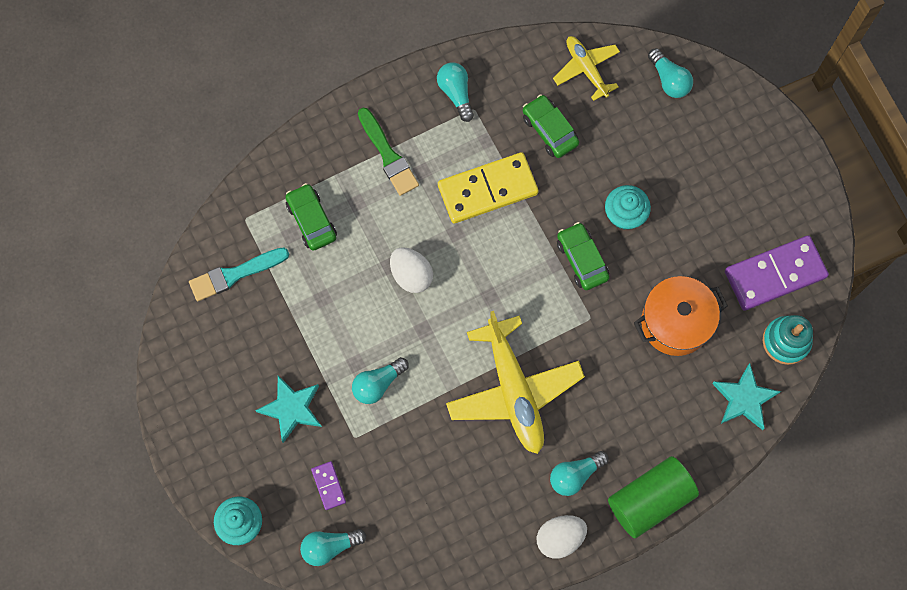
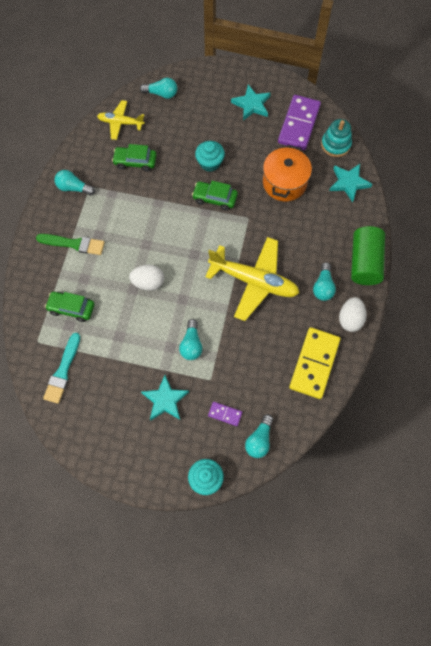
camera: 50 degrees left, 5 degrees down
yellow domino [438,152,538,223] -> yellow domino moved to [289,327,340,399]
none -> turquoise star [231,85,271,120]

